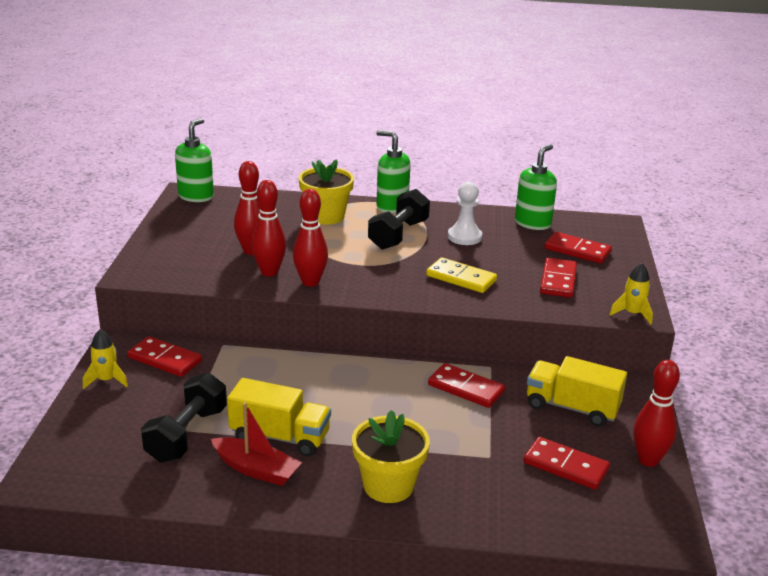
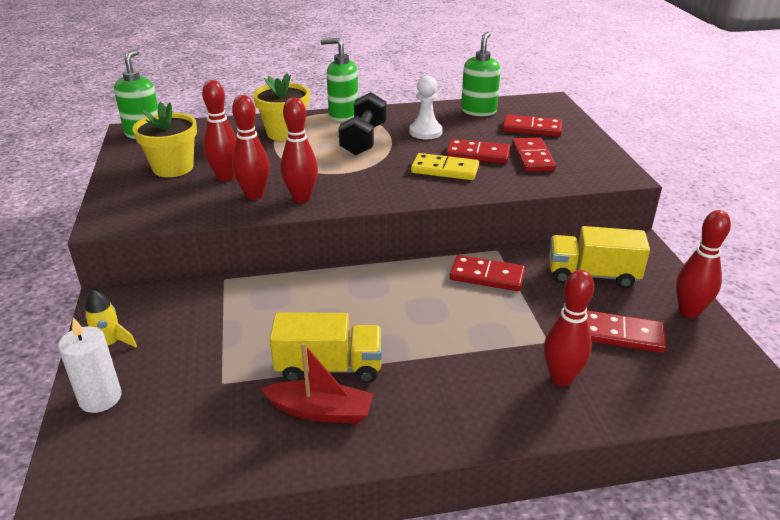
camera: 15 degrees left, 5 degrees up
red domino [128,336,202,377] -> red domino moved to [446,139,510,164]
black dumbbell [141,372,227,463] -> none
yellow flower pot [352,410,430,503] -> yellow flower pot moved to [132,102,197,177]
yellow rocket [610,263,653,325] -> none
none -> white candle [58,317,122,413]
none -> red bowling pin [544,270,594,386]

